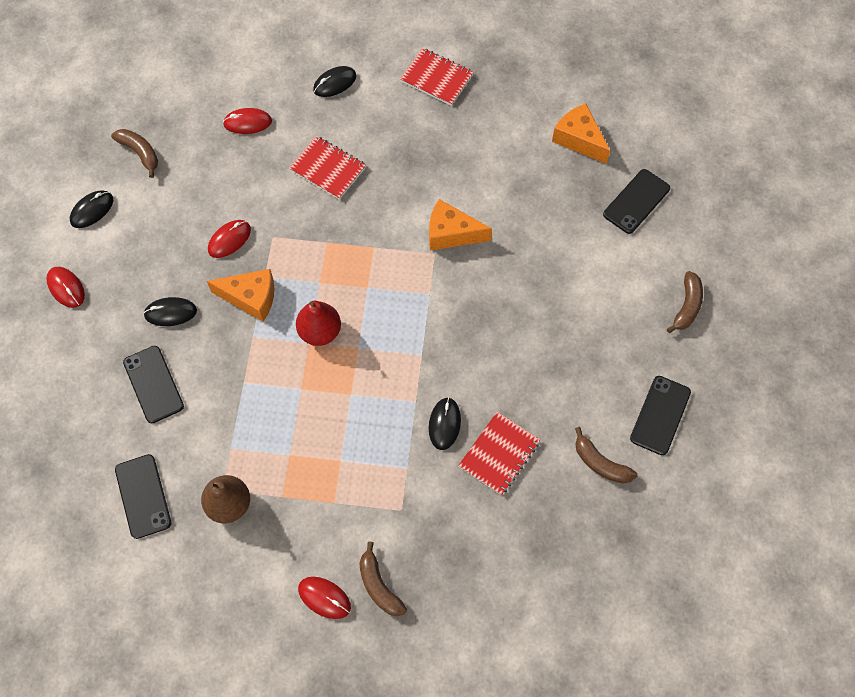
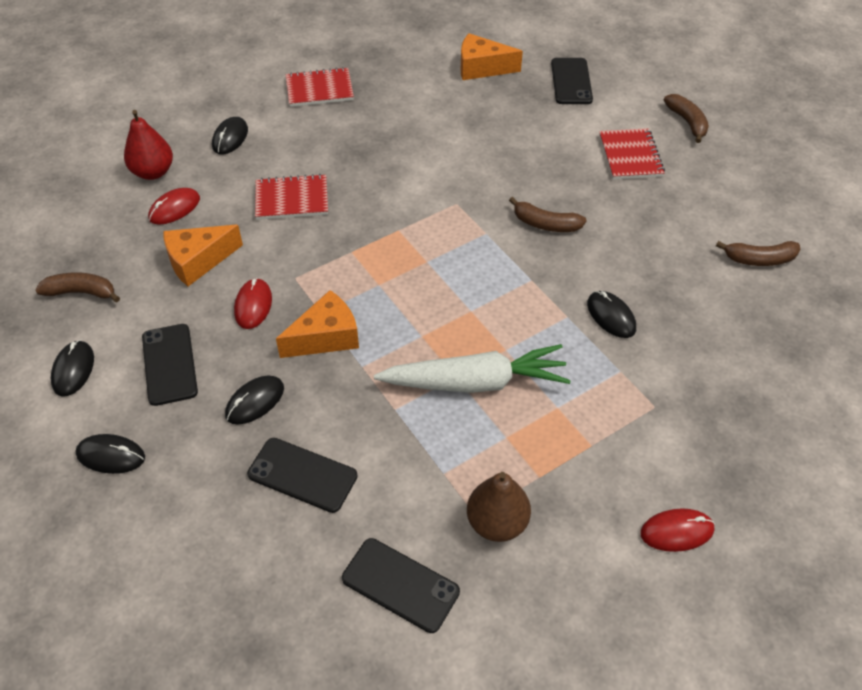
camera: 40 degrees left, 15 degrees down
red mouse [46,267,85,308] -> black mouse [76,434,145,474]
red pear [296,301,341,346] -> red pear moved to [124,110,173,180]
brown banana [359,541,407,616] -> brown banana moved to [509,197,587,232]
orange cheese [429,199,492,251] -> orange cheese moved to [163,225,243,286]
red notebook [458,412,540,495] -> red notebook moved to [599,128,665,179]
black phone [630,376,691,455] -> black phone moved to [142,324,198,406]
none -> white carrot [374,344,571,393]

